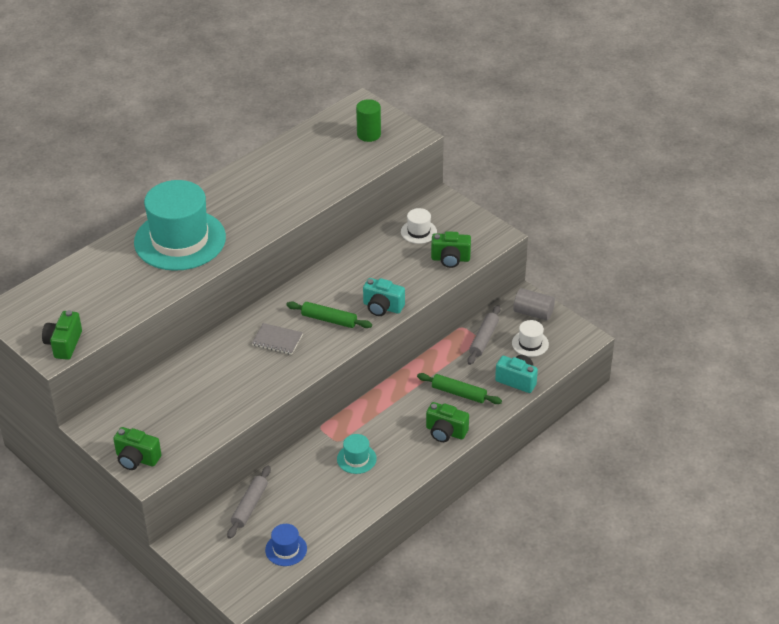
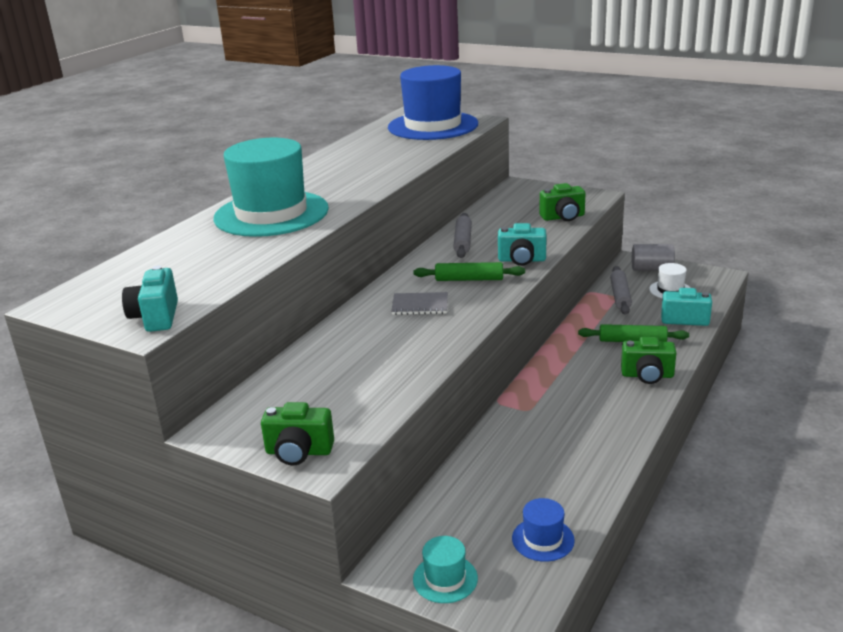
camera: 15 degrees left, 15 degrees down
green camera [42,310,82,360] -> turquoise camera [122,266,178,332]
grey rolling pin [227,466,271,539] -> grey rolling pin moved to [453,213,472,258]
turquoise hat [337,434,377,474] -> turquoise hat moved to [413,536,478,603]
green cylinder [356,99,381,142] -> blue hat [388,65,478,140]
white hat [401,208,437,244] -> none

